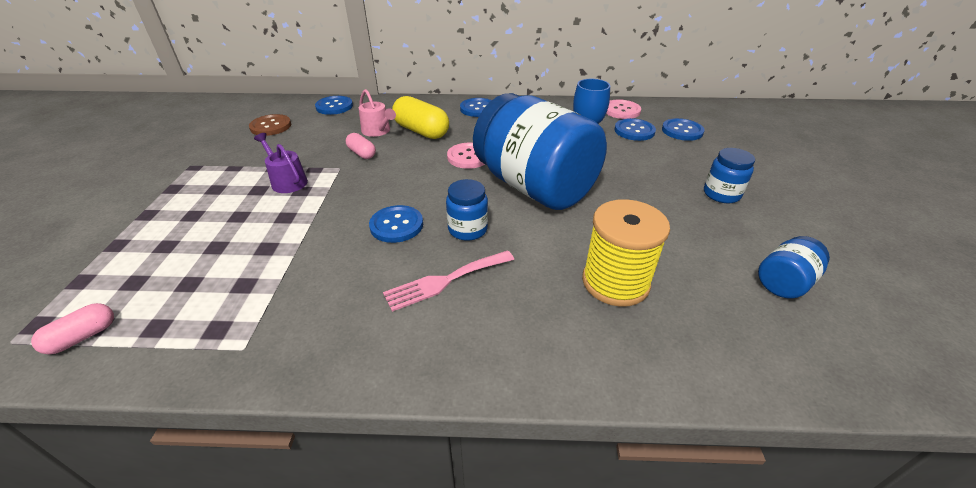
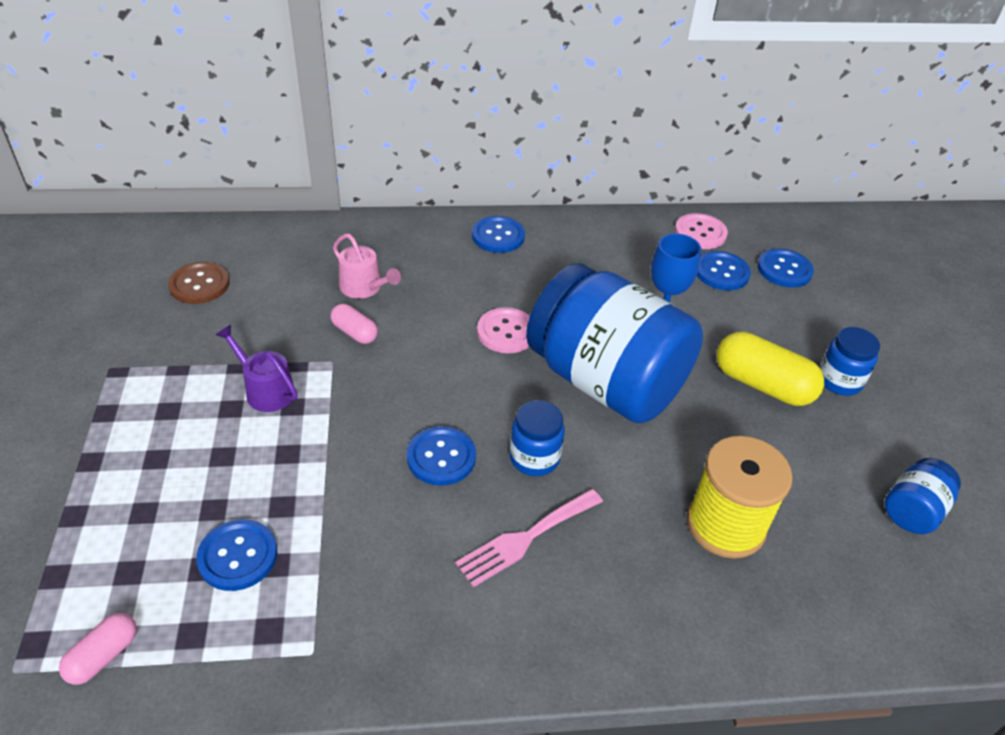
camera: 10 degrees left, 5 degrees up
blue button [315,96,353,115] -> blue button moved to [196,519,277,591]
yellow capsule [392,96,449,139] -> yellow capsule moved to [717,332,824,406]

